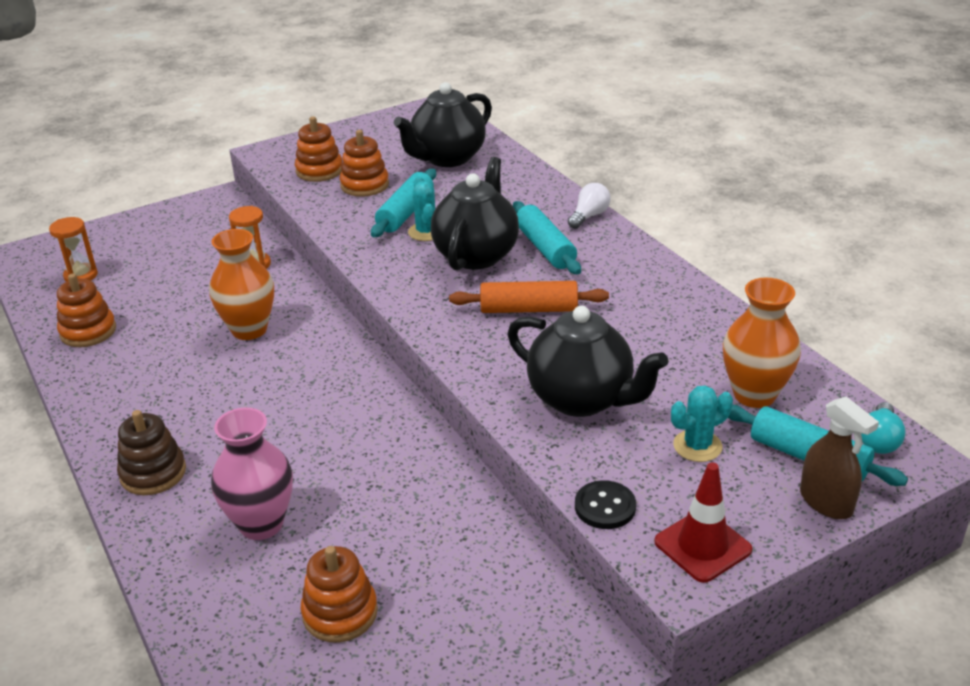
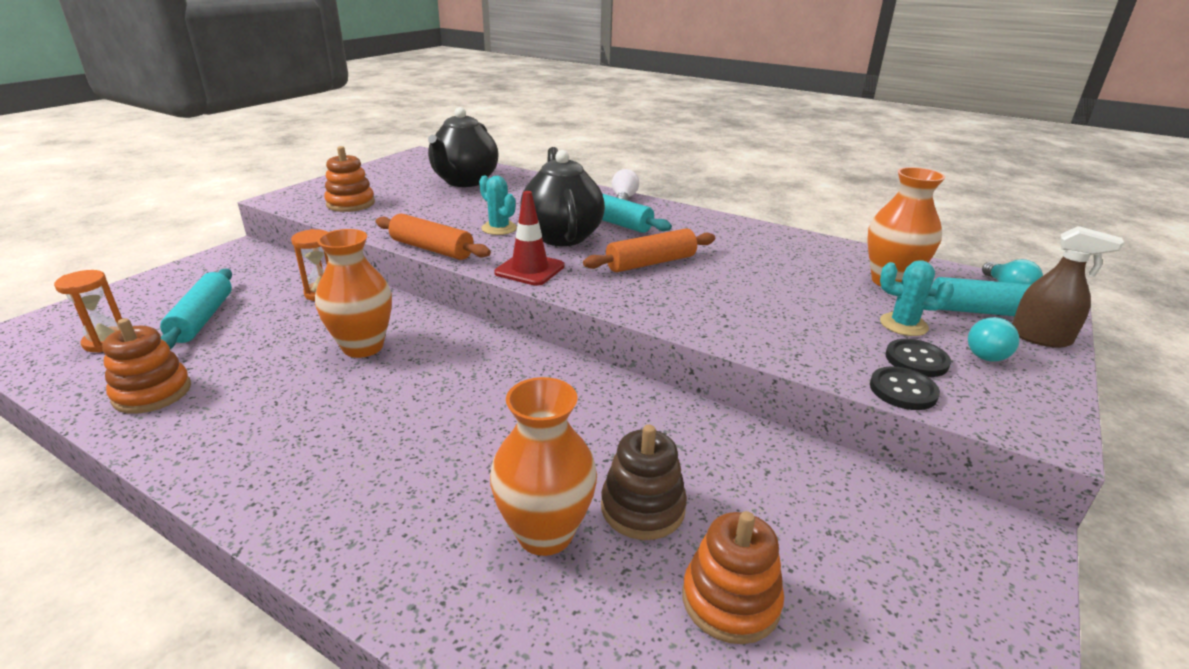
camera: 30 degrees left, 5 degrees down
brown stacking toy [117,410,186,495] -> brown stacking toy moved to [601,425,687,540]
pink vase [211,408,293,540] -> orange vase [490,377,597,556]
orange stacking toy [340,130,389,197] -> none
turquoise rolling pin [371,169,436,237] -> turquoise rolling pin moved to [160,269,232,349]
black teapot [508,306,668,417] -> none
red traffic cone [654,462,752,583] -> red traffic cone moved to [494,191,565,286]
turquoise cactus [671,385,733,462] -> turquoise cactus turned 75 degrees clockwise [880,260,954,336]
none -> orange rolling pin [376,213,491,260]
none -> black button [885,339,951,377]
none -> turquoise light bulb [968,317,1019,361]

